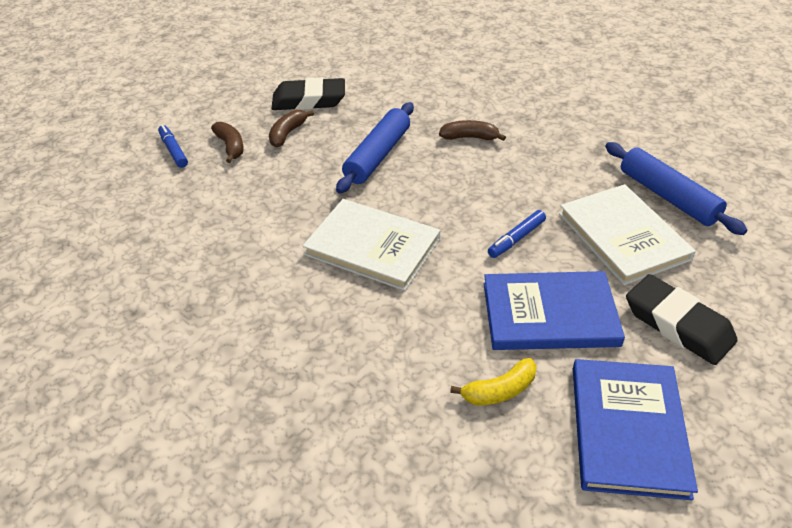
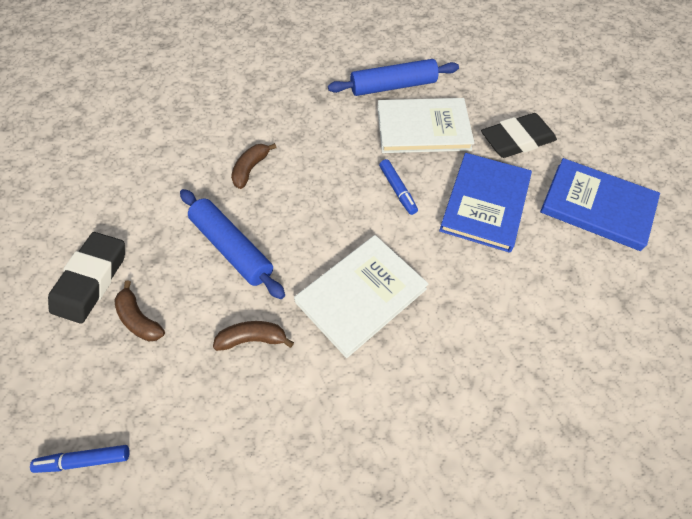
camera: 70 degrees left, 15 degrees up
brown banana [211,122,244,163] -> brown banana moved to [213,321,294,351]
yellow banana [450,358,537,406] -> none

